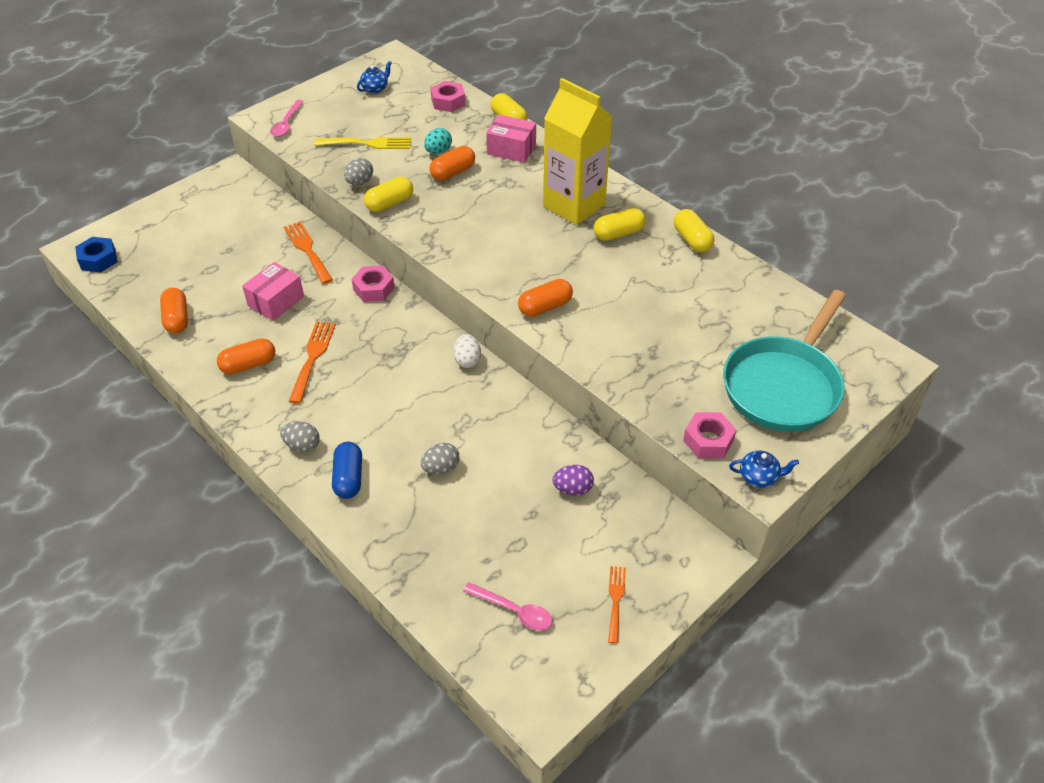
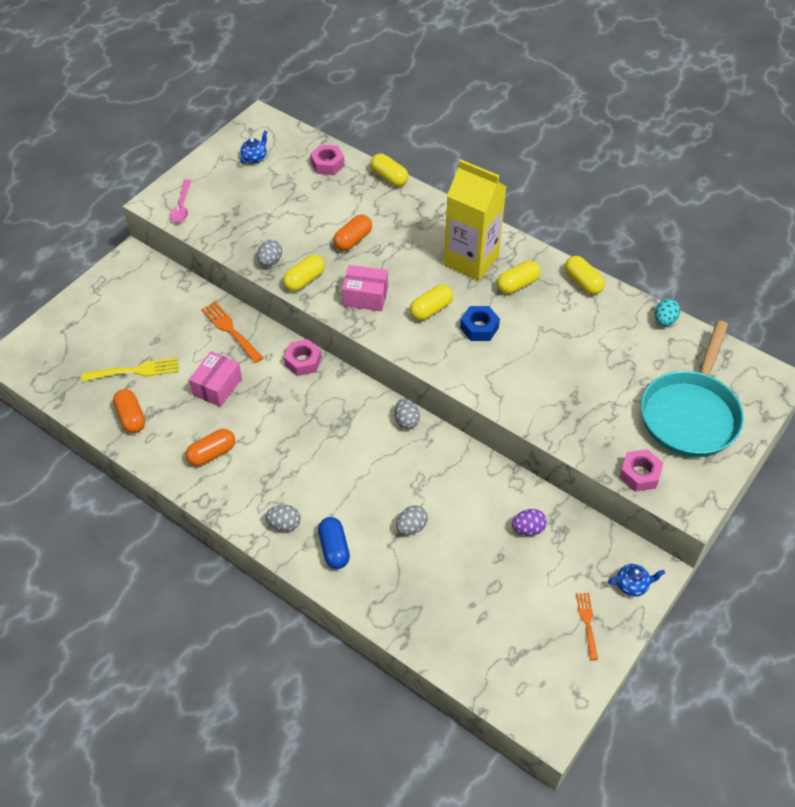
camera: 10 degrees left, 5 degrees up
blue nut [75,237,118,273] -> blue nut moved to [460,306,500,341]
orange fork [289,321,336,404] -> none
yellow fork [314,137,411,149] -> yellow fork moved to [82,357,179,382]
turquoise egg [424,128,452,154] -> turquoise egg moved to [655,299,680,326]
white egg [453,334,481,368] -> grey egg [395,398,420,429]
pink spoon [463,582,553,631] -> none
pink box [486,115,536,163] -> pink box moved to [342,265,388,311]
orange capsule [518,279,573,317] -> none
blue teapot [729,450,799,488] -> blue teapot moved to [608,564,665,596]
none -> yellow capsule [410,285,453,321]

